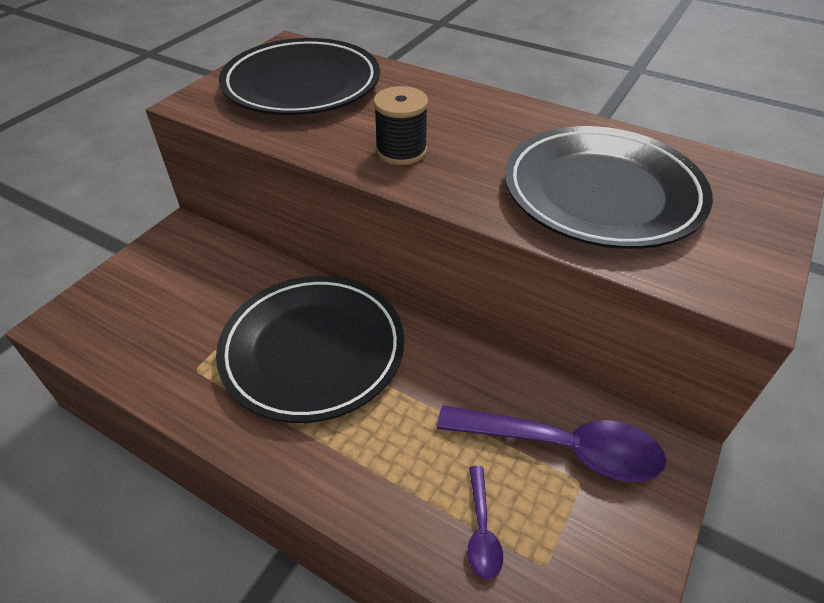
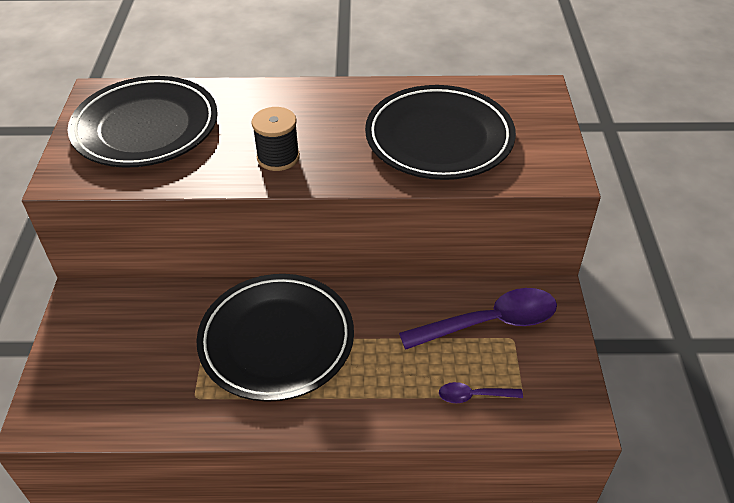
camera: 30 degrees left, 0 degrees up
purple spoon [468,466,503,580] -> purple spoon turned 120 degrees clockwise [439,382,523,403]

